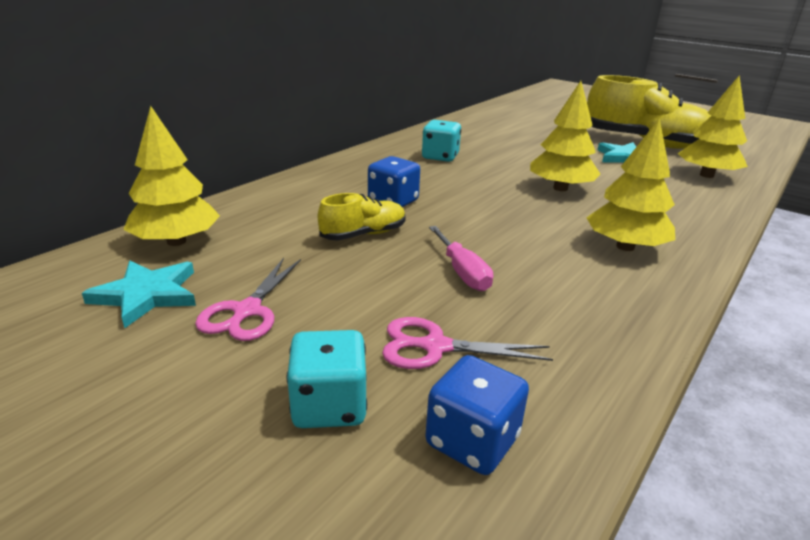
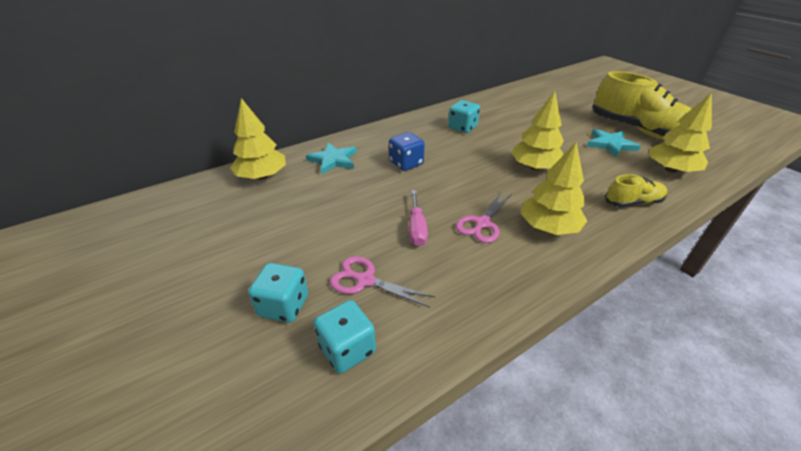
camera: 20 degrees right, 10 degrees up
turquoise star [82,261,196,328] -> turquoise star moved to [306,143,356,175]
pink scissors [195,258,301,341] -> pink scissors moved to [456,192,512,243]
yellow shoe [318,193,406,240] -> yellow shoe moved to [605,174,667,207]
blue dice [425,355,529,475] -> turquoise dice [314,300,376,373]

